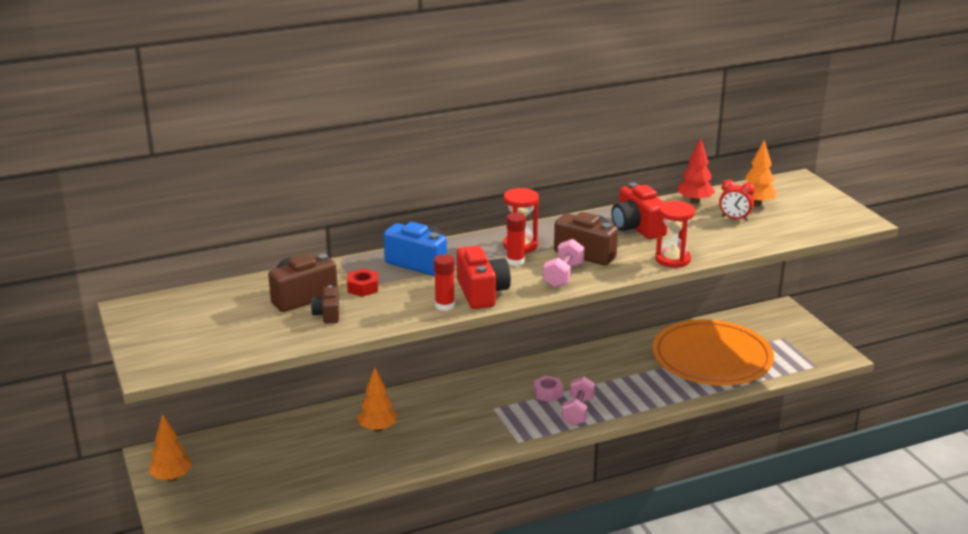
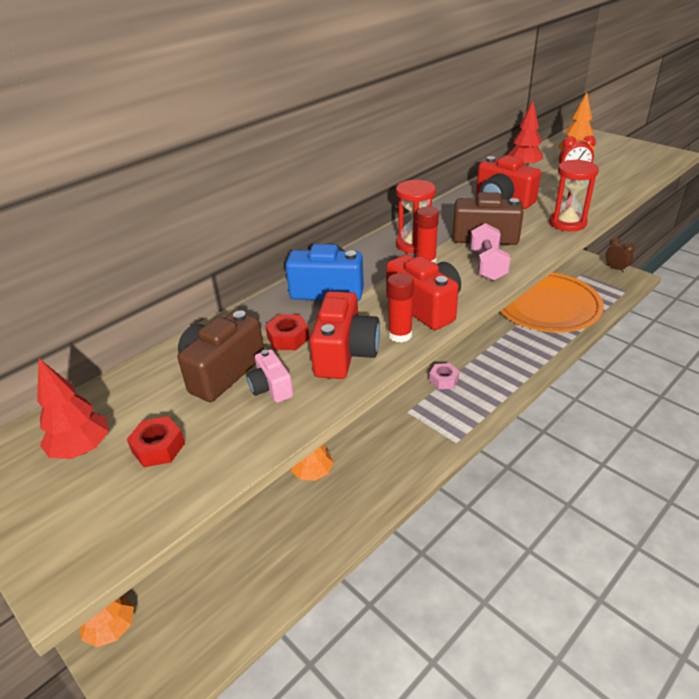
camera: 20 degrees left, 10 degrees up
brown camera [311,285,339,324] -> pink camera [246,349,293,403]
pink dumbbell [562,376,595,426] -> none
none -> red tree [37,359,109,459]
none -> red nut [127,416,185,467]
none -> red camera [310,291,380,379]
none -> brown clock [606,238,635,273]

